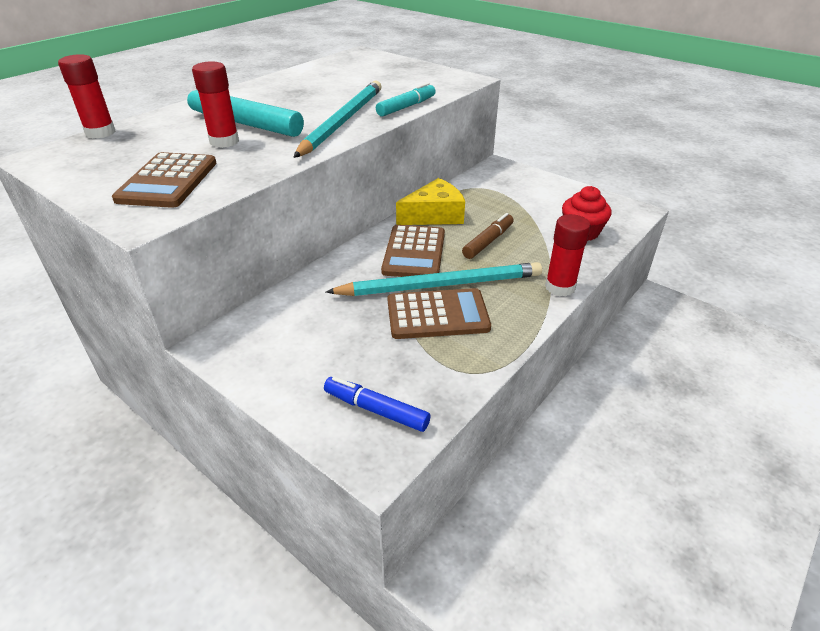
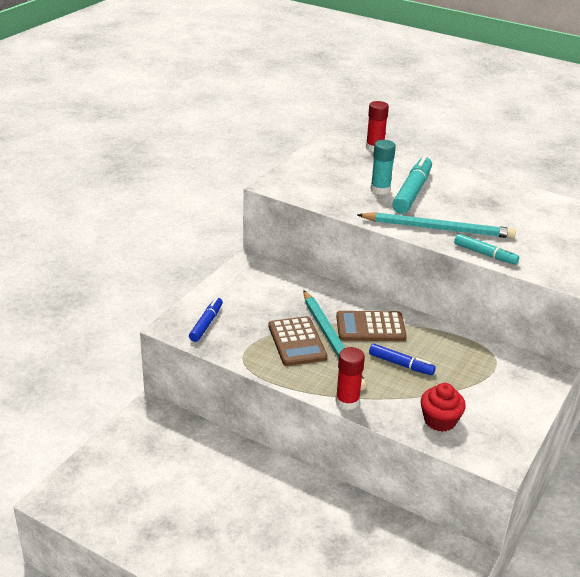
camera: 80 degrees right, 5 degrees down
brown calculator [112,152,216,208] -> none
red glue stick [192,61,239,148] -> turquoise glue stick [370,140,396,195]
yellow cheese [396,178,465,225] -> none
brown marker [462,213,513,259] -> blue marker [369,344,436,375]

